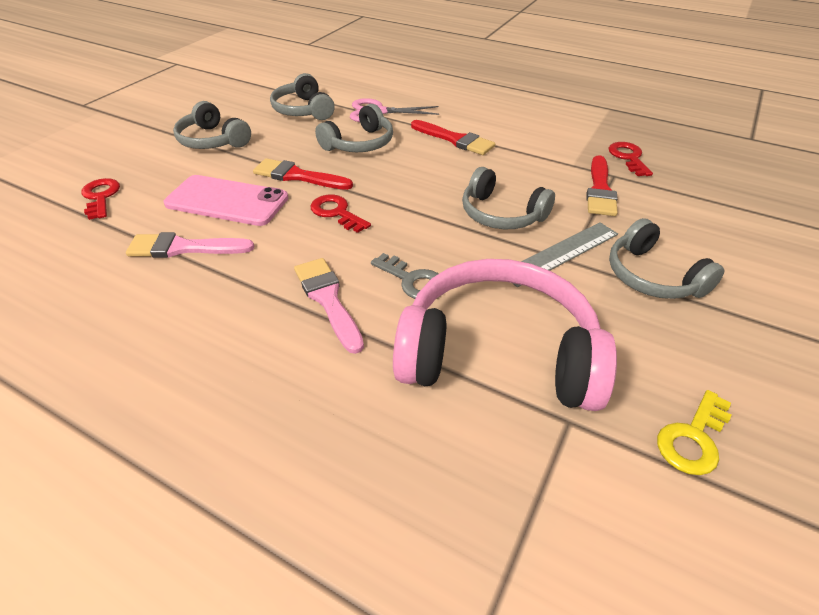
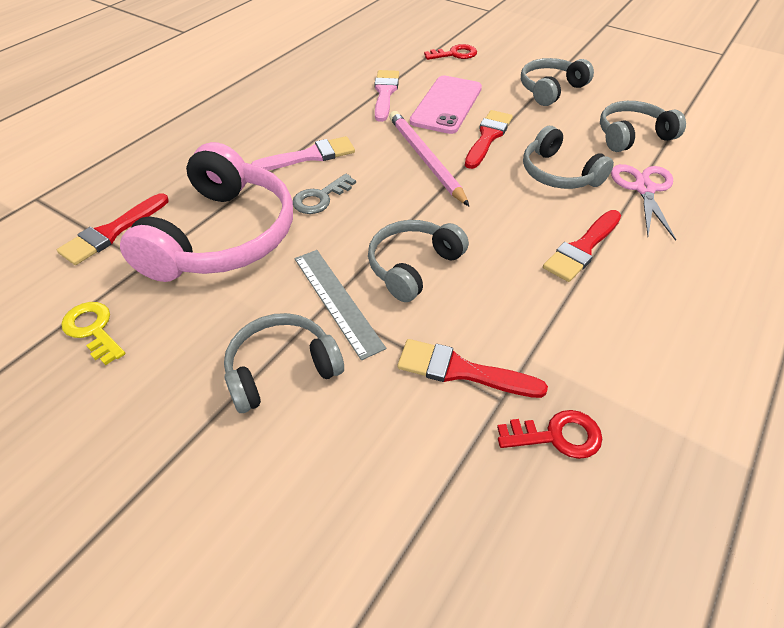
camera: 95 degrees right, 5 degrees up
red key [311,195,371,233] -> pink pencil [389,111,469,206]
none -> red brush [57,193,169,265]

